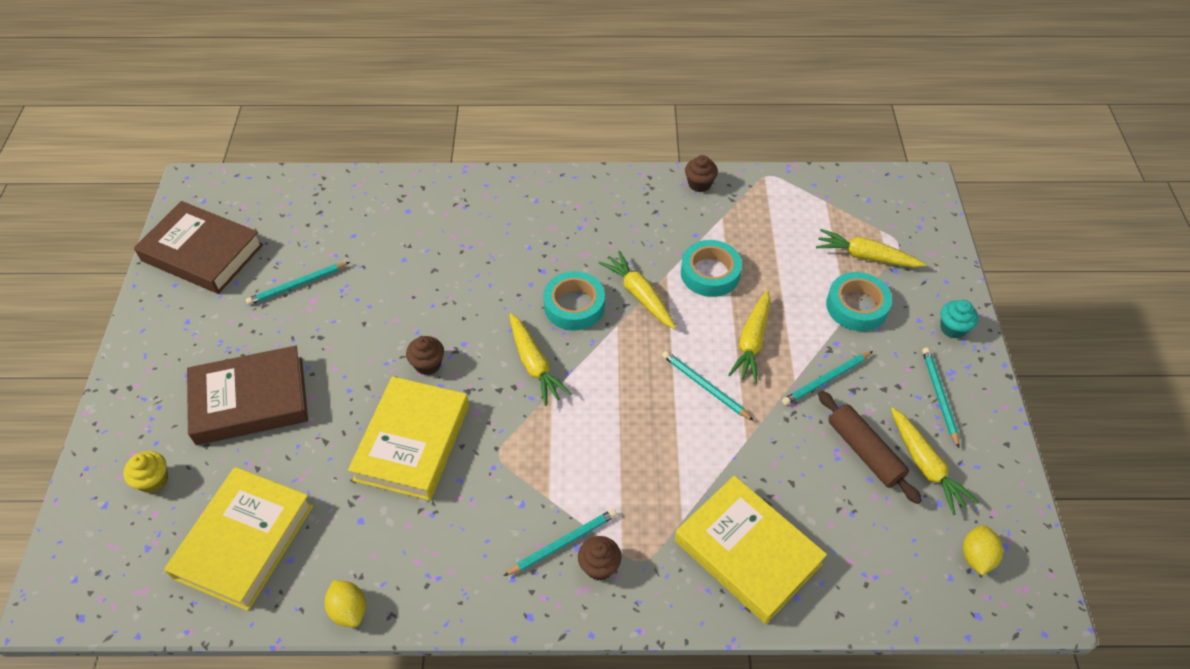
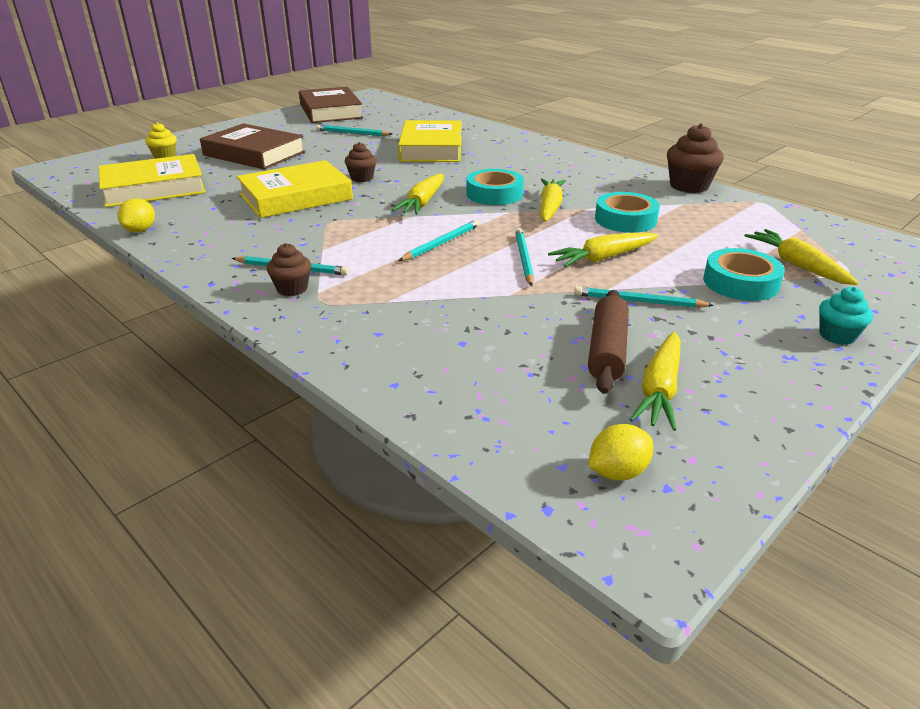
camera: 45 degrees right, 20 degrees down
yellow book [675,476,827,624] -> yellow book moved to [398,120,462,162]
brown cupcake [685,155,718,192] -> brown cupcake [667,124,724,193], size x1.66
turquoise pencil [922,348,959,448] -> turquoise pencil moved to [398,220,480,261]

